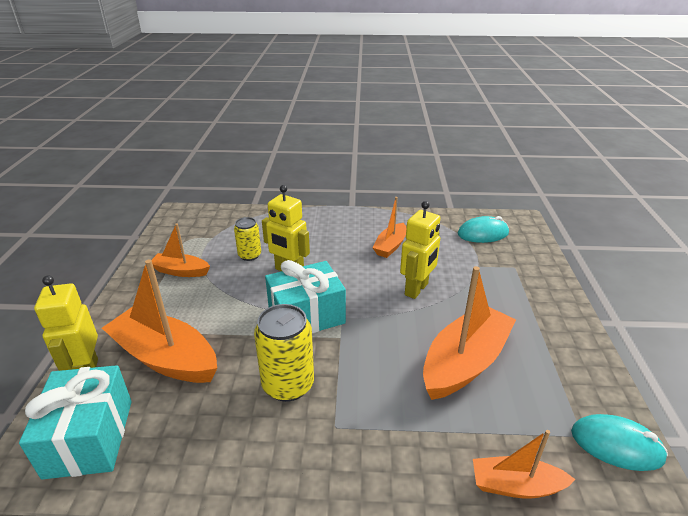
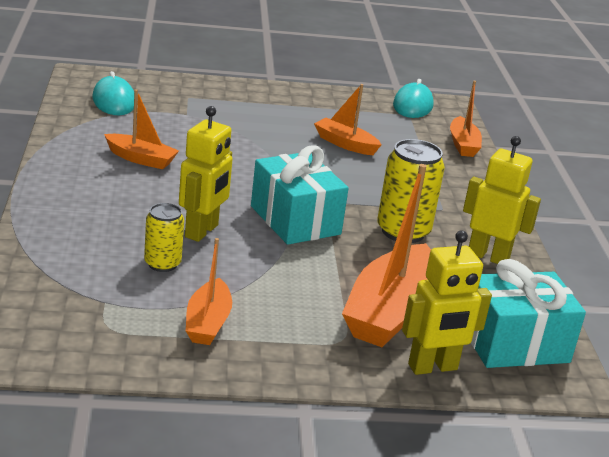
camera: 100 degrees left, 5 degrees down
yellow robot [400,201,440,299] -> yellow robot moved to [463,136,541,264]
orange boat [423,266,516,400] -> orange boat [314,84,382,155], size x0.56

